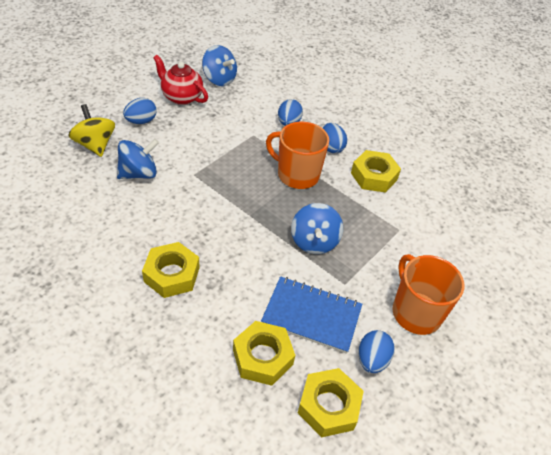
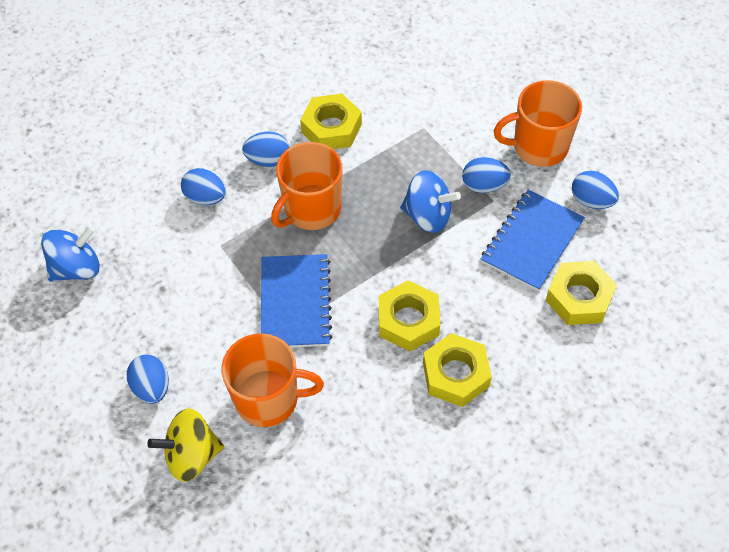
camera: 70 degrees left, 10 degrees up
blue spinning top [117,139,159,179] -> orange mug [222,333,324,427]
red teapot [153,55,208,105] -> none
yellow nut [298,368,364,437] -> yellow nut moved to [379,280,440,351]
none -> blue notebook [261,254,332,348]
none -> blue egg [462,157,511,193]

